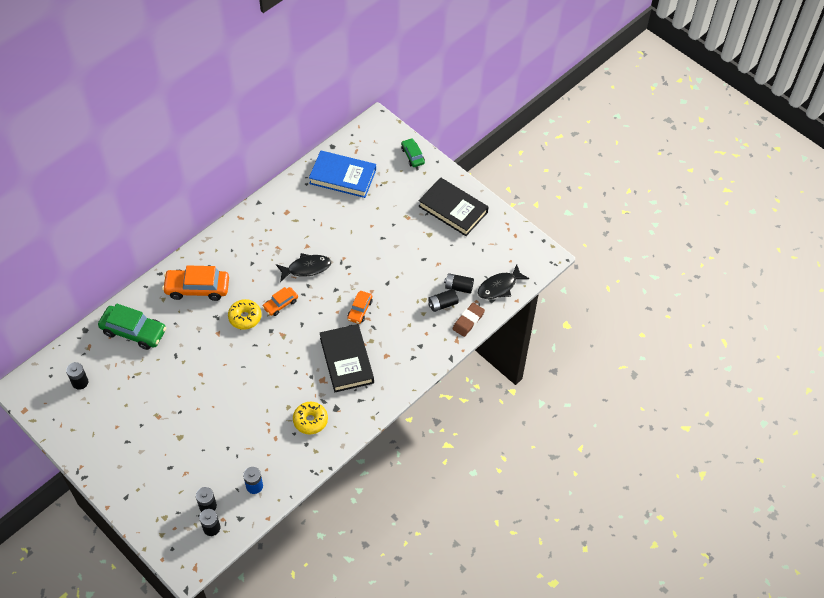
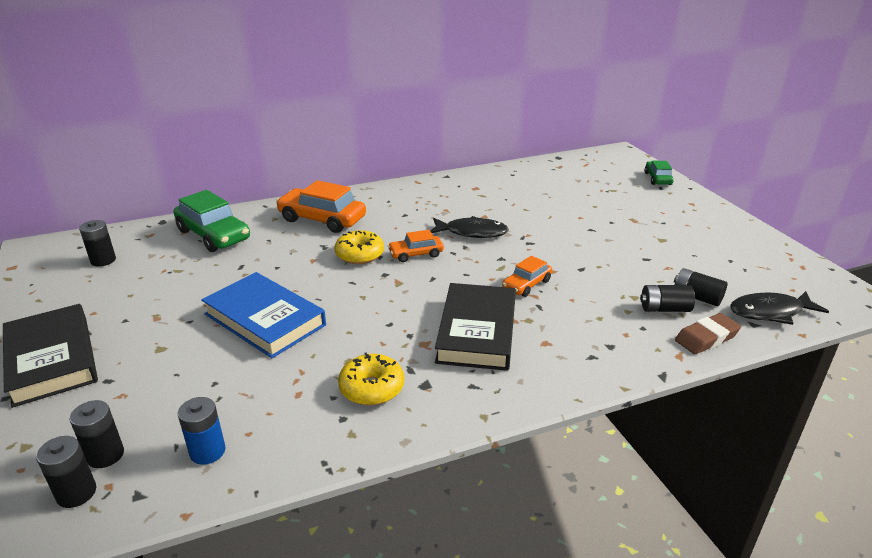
camera: 25 degrees right, 25 degrees down
blue book [309,151,376,198] -> blue book moved to [201,272,326,358]
black book [418,177,488,236] -> black book moved to [3,304,98,408]

